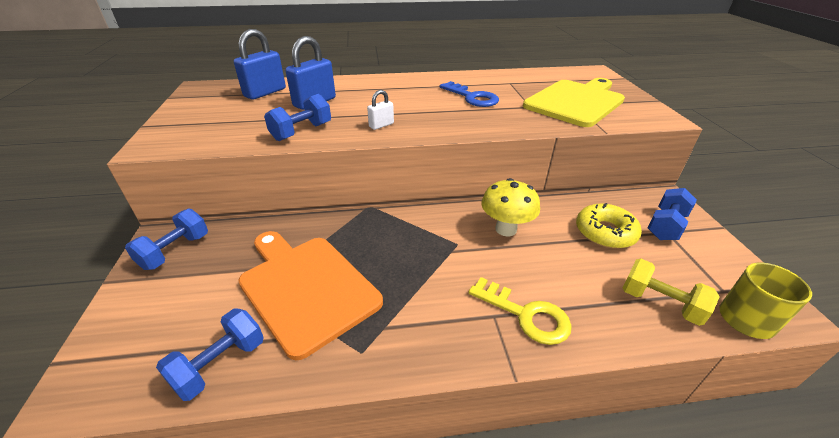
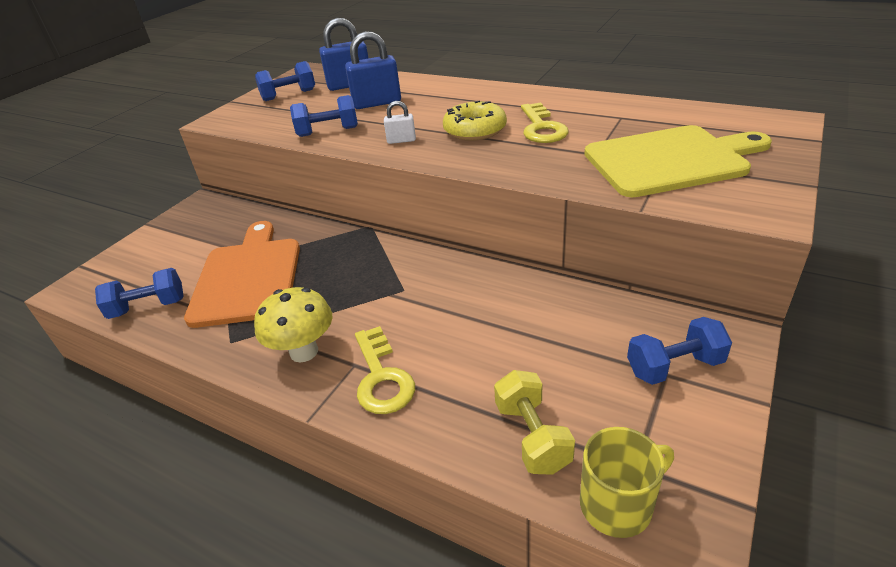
camera: 40 degrees right, 0 degrees up
blue dumbbell [125,208,208,270] -> blue dumbbell moved to [255,61,315,101]
blue key [440,81,499,107] -> yellow key [521,102,569,143]
yellow mushroom [481,178,540,236] -> yellow mushroom moved to [254,287,333,362]
yellow donut [576,203,642,249] -> yellow donut moved to [443,101,507,141]

